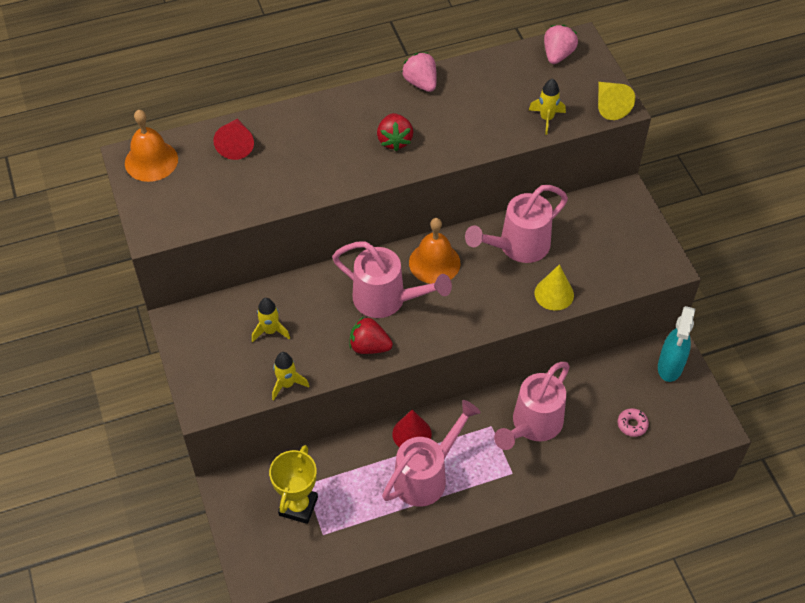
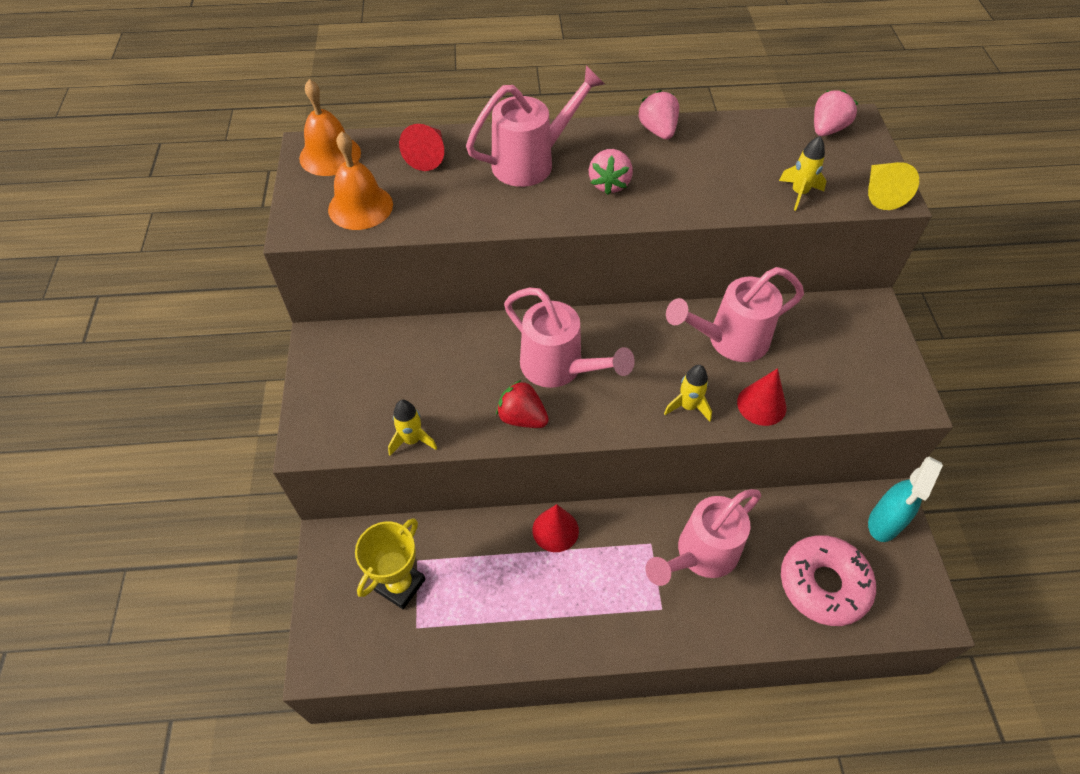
camera: 15 degrees right, 0 degrees up
yellow rocket [252,298,290,342] -> yellow rocket moved to [664,365,712,421]
red strawberry [377,113,413,151] -> pink strawberry [589,149,633,195]
pink watering can [382,400,481,507] -> pink watering can moved to [466,66,605,187]
orange bell [409,218,461,284] -> orange bell moved to [328,131,393,230]
yellow cone [534,264,574,311] -> red cone [737,368,786,426]
pink donut [618,408,649,437] -> pink donut [781,535,876,626], size x2.37

